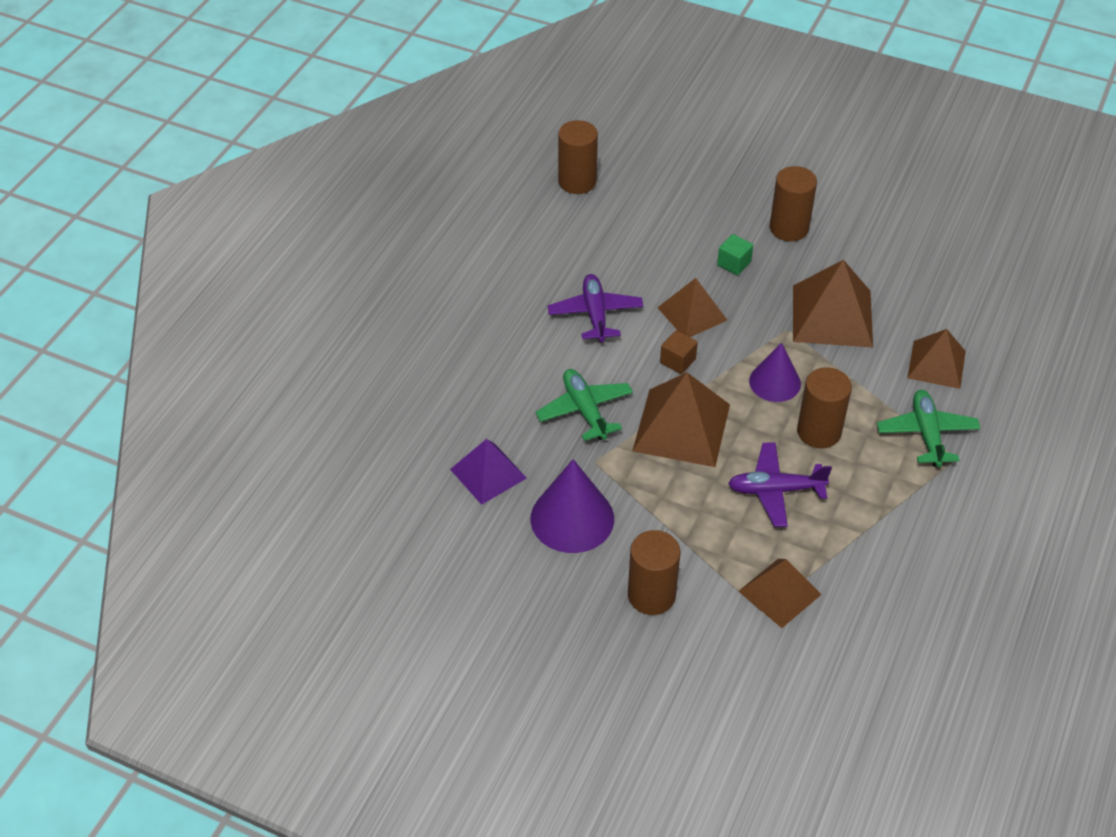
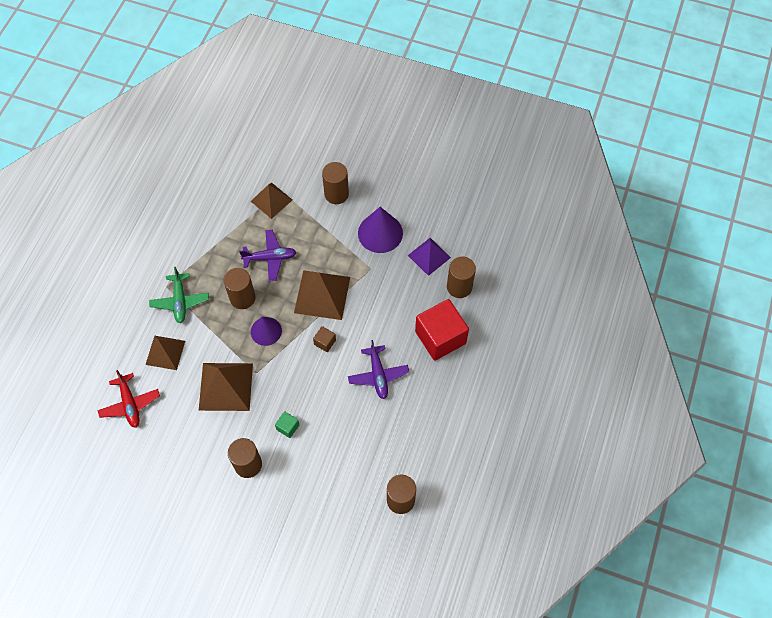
camera: 175 degrees right, 15 degrees up
green plane [535,369,633,441] -> none
brown pyramid [657,278,727,337] -> none
none -> red plane [97,370,160,428]
none -> red cube [415,299,469,361]
none -> brown cylinder [447,256,476,298]

